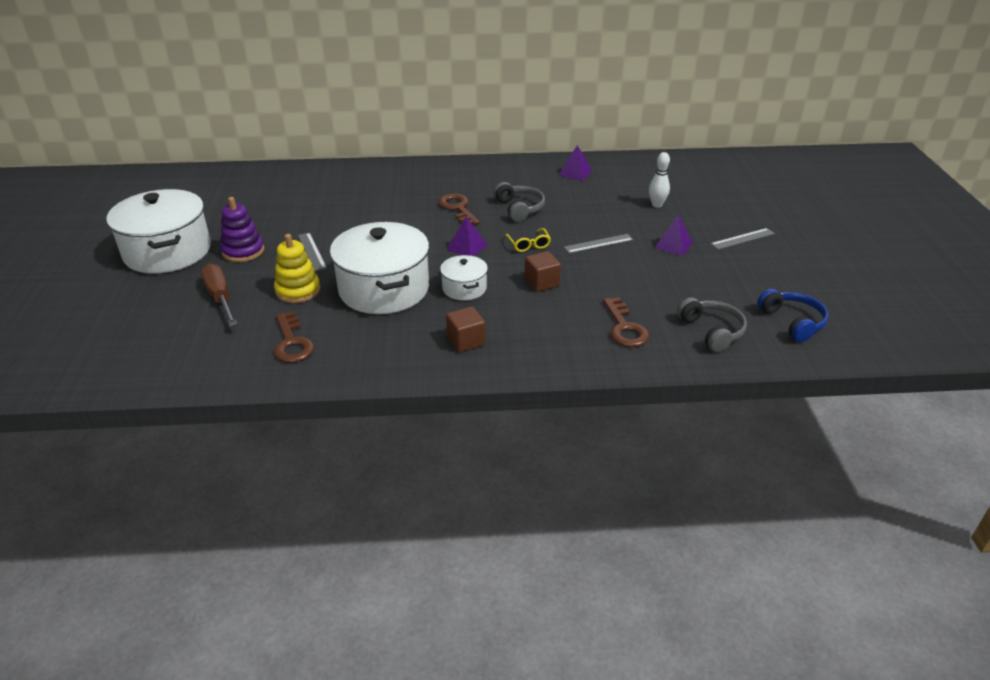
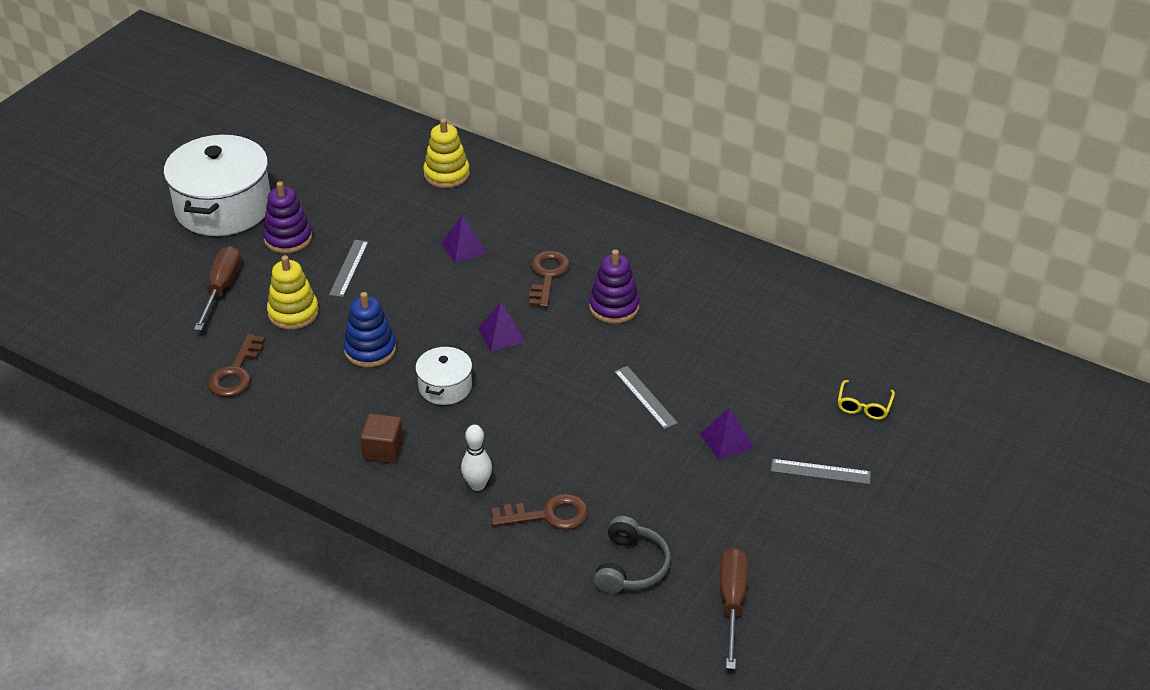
camera: 35 degrees right, 5 degrees up
white pot [330,222,429,314] -> blue stacking toy [343,292,396,367]
grey headphones [494,182,545,222] -> purple stacking toy [589,249,640,324]
yellow glasses [505,228,551,252] -> yellow glasses moved to [838,380,895,420]
brown cube [524,251,561,292] -> none
purple pyramid [558,145,592,181] -> purple pyramid moved to [441,216,487,263]
grey ruler [564,234,633,253] -> grey ruler turned 45 degrees clockwise [614,366,678,429]
brown key [603,297,649,347] -> brown key turned 120 degrees counterclockwise [491,494,588,530]
white bowling pin [649,152,670,208] -> white bowling pin moved to [461,425,492,491]
blue headphones [757,289,829,342] -> brown screwdriver [720,547,748,669]
none -> yellow stacking toy [423,118,470,188]

